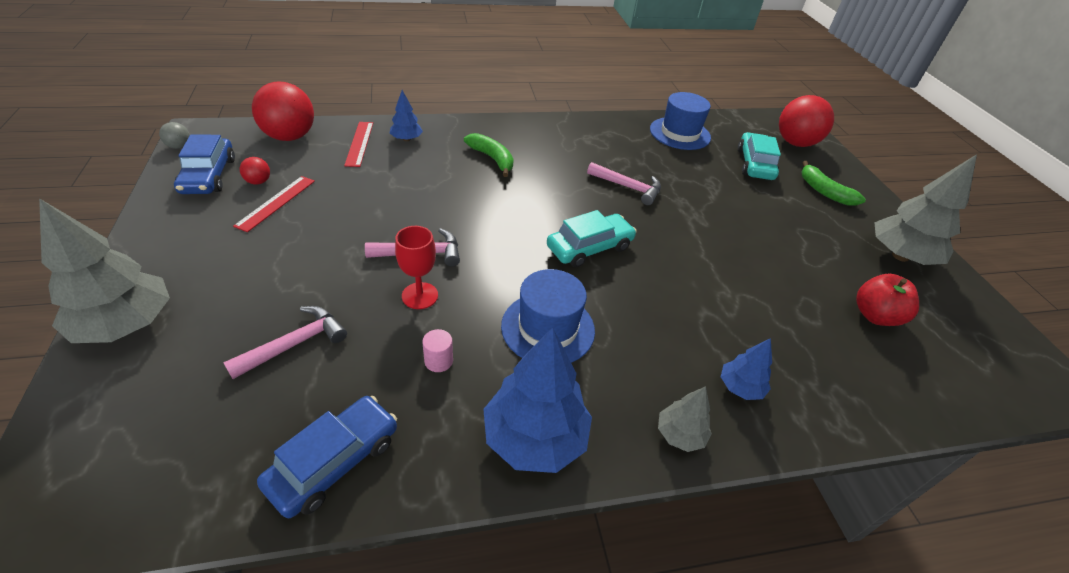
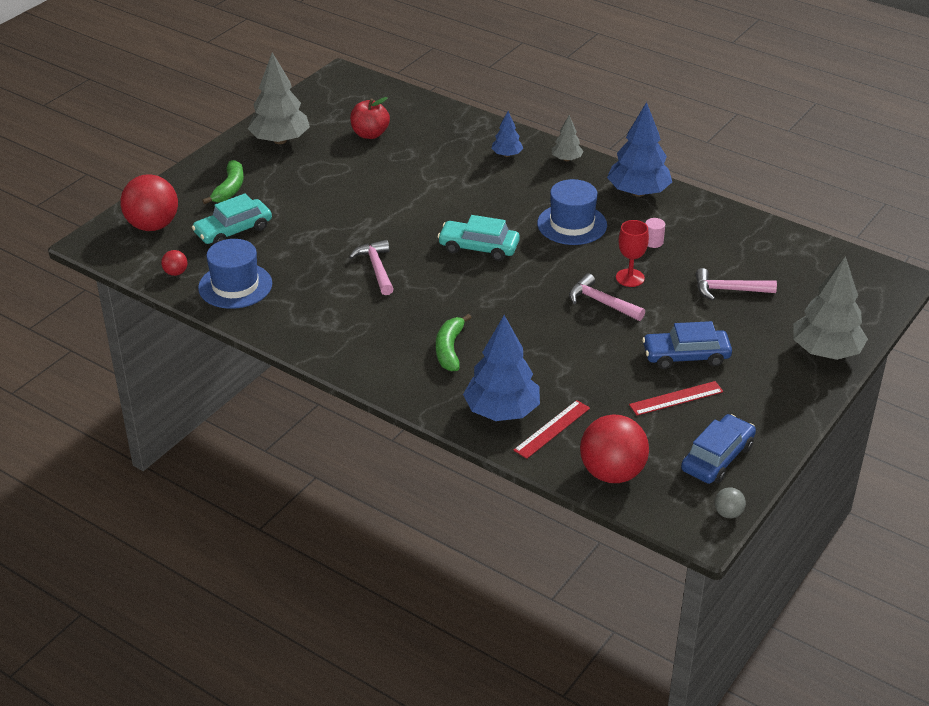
camera: 130 degrees left, 5 degrees down
red ball [240,157,270,185] -> red ball moved to [161,250,188,276]
blue car [257,396,397,518] -> blue car moved to [642,321,732,369]
blue tree [390,90,423,141] -> blue tree [463,315,540,421], size x1.95

